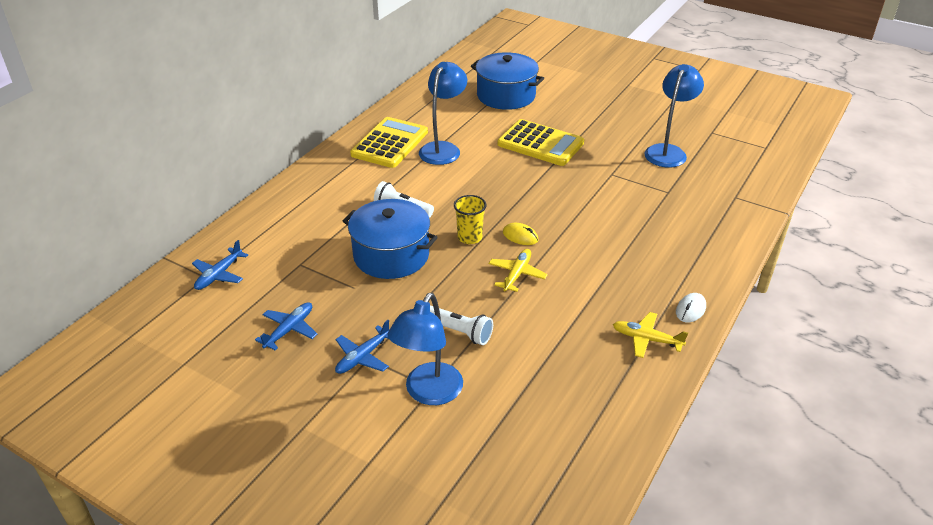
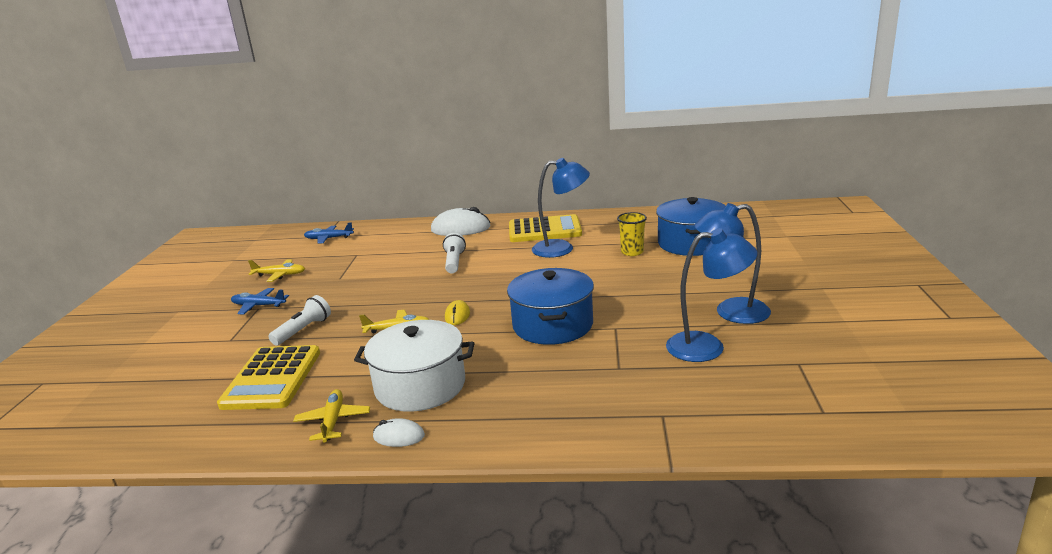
camera: 65 degrees right, 15 degrees down
blue plane [255,302,317,350] -> yellow plane [248,259,305,282]
blue pot [343,199,438,279] -> blue pot moved to [507,268,594,345]
blue lamp [388,293,463,405] -> blue lamp moved to [694,203,771,324]
white flashlight [430,306,493,345] -> white flashlight turned 150 degrees counterclockwise [268,295,331,346]
yellow cup [454,195,487,244] -> yellow cup moved to [617,212,647,256]
yellow calculator [497,119,584,166] -> yellow calculator moved to [217,345,320,410]
none -> white pot [354,320,474,412]
none -> white mouse [431,207,491,236]

